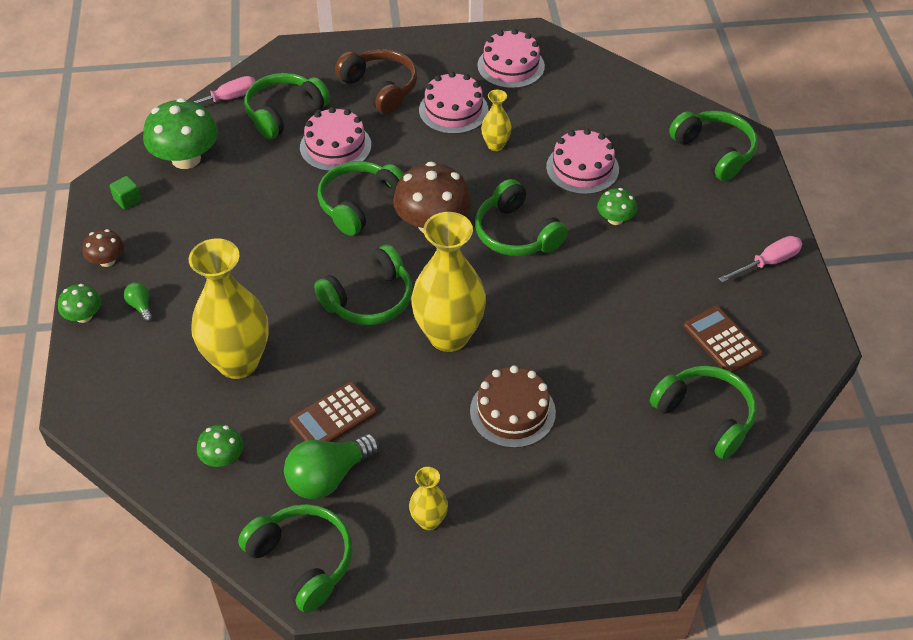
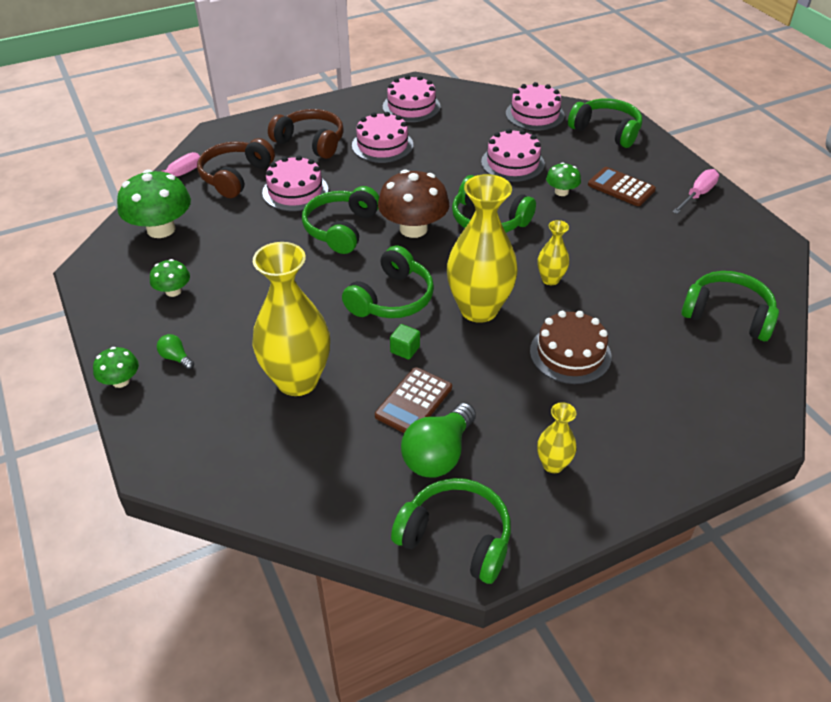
camera: 20 degrees left, 5 degrees down
brown mushroom [83,229,124,267] -> none
green cube [110,176,141,209] -> green cube moved to [390,324,420,360]
green mushroom [197,424,243,467] -> green mushroom moved to [150,259,190,297]
green headphones [244,73,330,139] -> brown headphones [197,138,275,198]
yellow vase [481,90,512,151] -> yellow vase moved to [538,220,569,285]
brown calculator [683,306,763,373] -> brown calculator moved to [588,167,656,206]
none -> pink cake [506,82,565,130]

